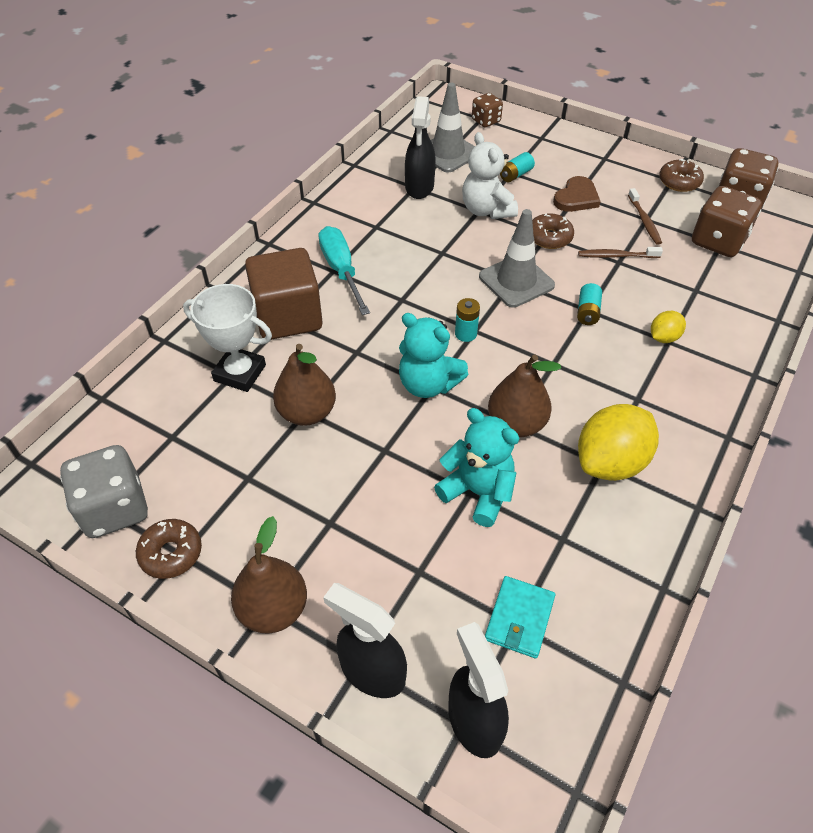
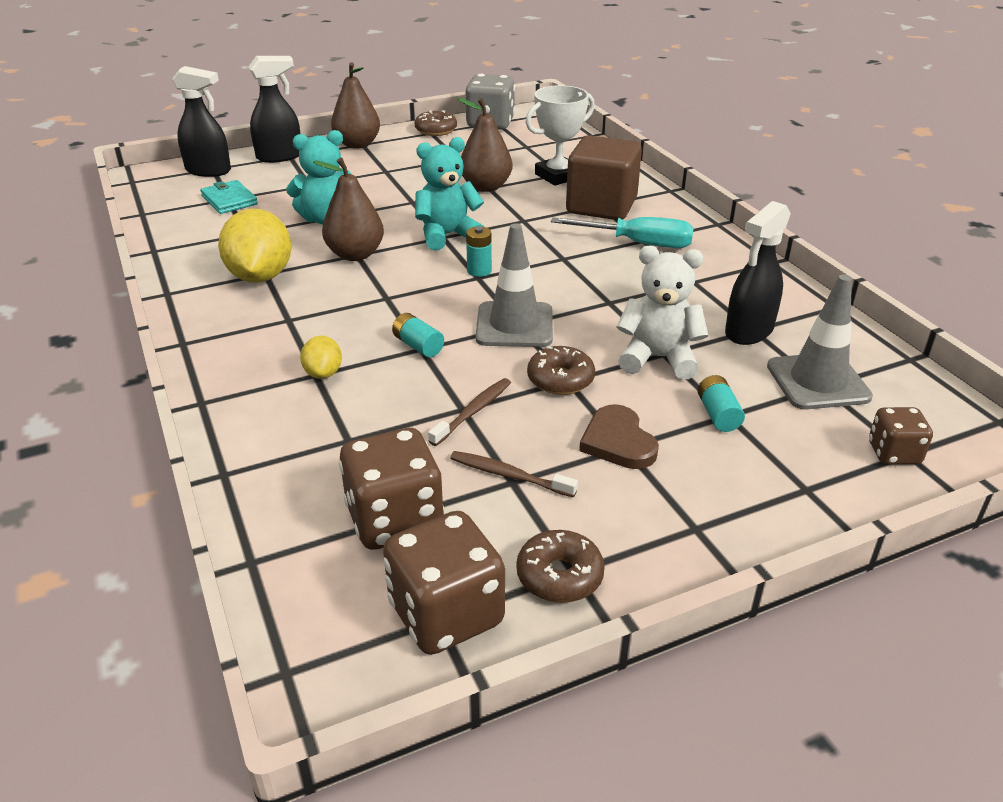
camera: 125 degrees right, 15 degrees down
black spray bottle [405,96,436,199] -> black spray bottle turned 90 degrees counterclockwise [725,201,791,345]

